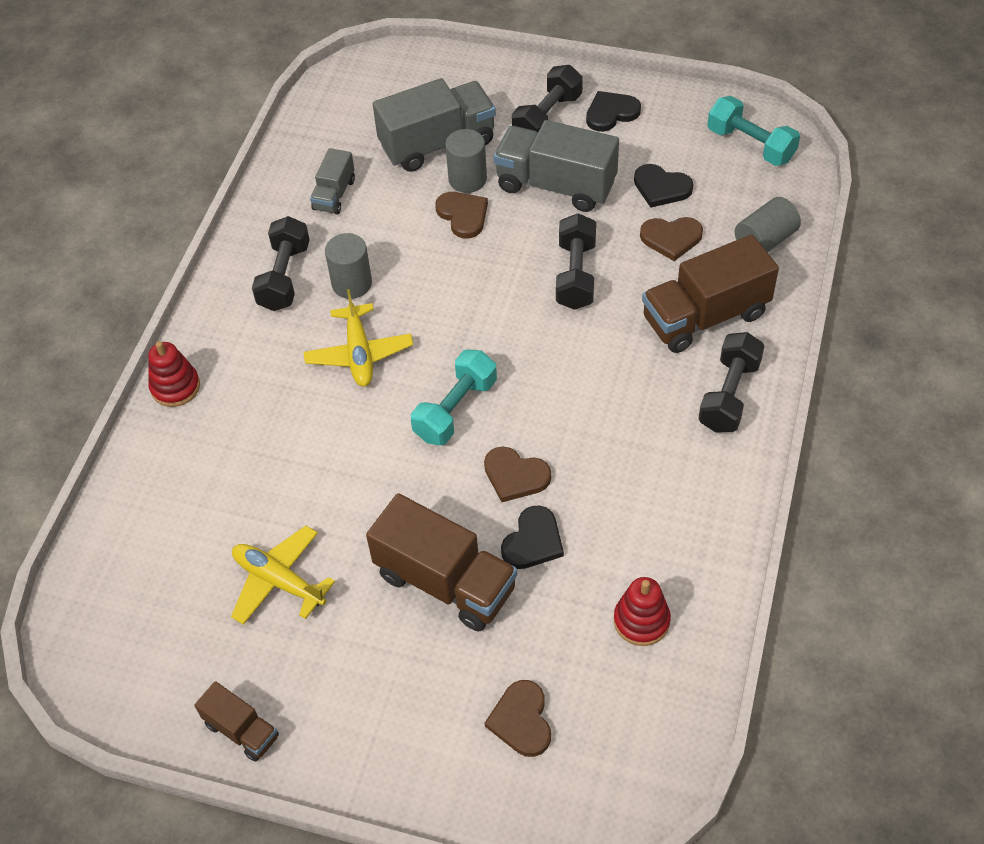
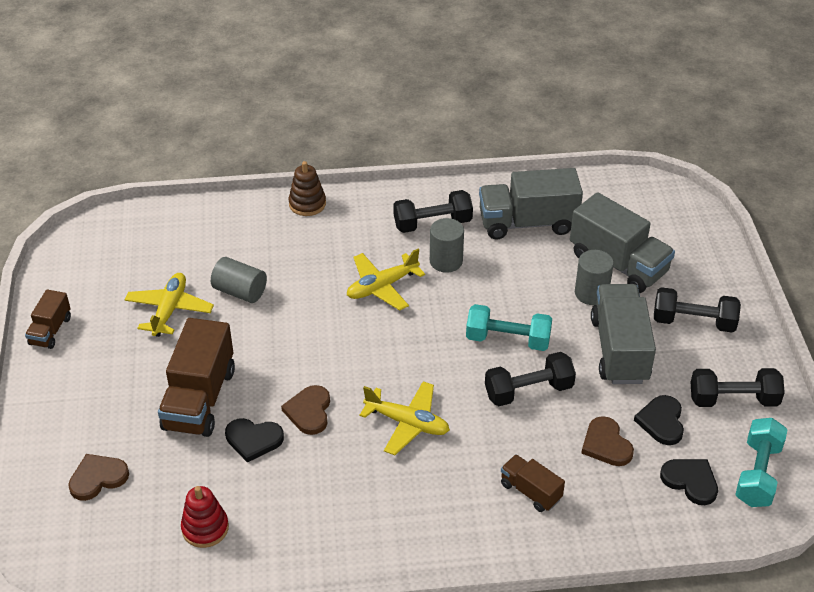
camera: 65 degrees right, 10 degrees down
red stacking toy [148,341,200,407] -> brown stacking toy [289,161,326,216]
grey truck [310,148,355,215] -> grey truck [479,168,583,240], size x1.88
turquoise dumbbell [411,349,497,445] -> turquoise dumbbell moved to [466,304,552,351]
brown heart [435,192,488,239] -> none
black heart [586,91,641,132] -> black heart moved to [660,459,718,505]
brown truck [642,234,779,353] -> brown truck [501,454,565,512], size x0.53
black dumbbell [698,332,765,433] -> black dumbbell moved to [690,368,785,407]
grey cylinder [735,197,801,253] -> grey cylinder moved to [211,257,267,303]
none -> yellow plane [360,381,450,455]

